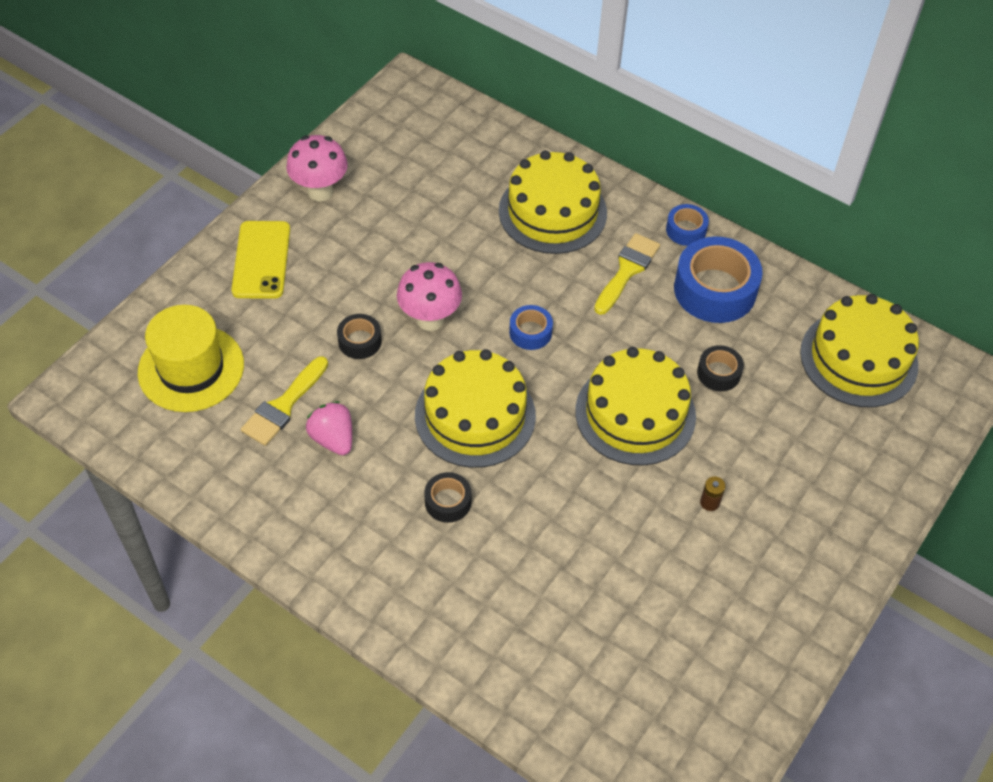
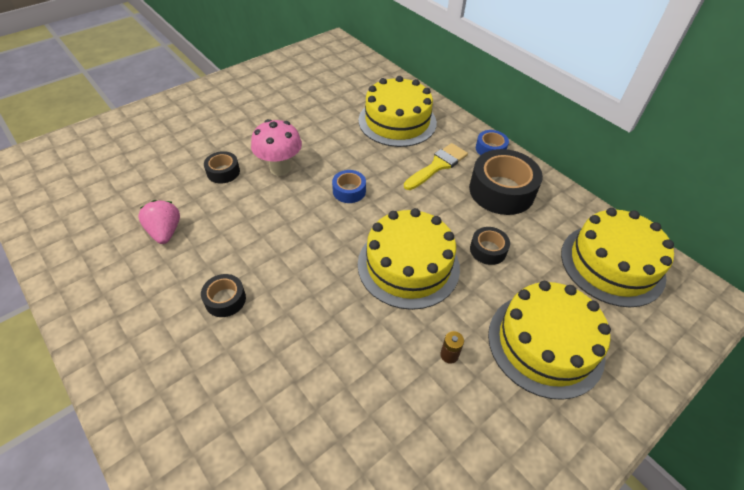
camera: 15 degrees right, 5 degrees down
yellow hat [138,305,244,412] -> none
yellow phone [231,221,290,299] -> none
yellow brush [241,356,328,446] -> none
pink mushroom [286,135,348,201] -> none
yellow cake [415,349,536,468] -> yellow cake moved to [488,281,611,400]
blue tape [674,236,763,323] -> black tape [469,149,543,215]

